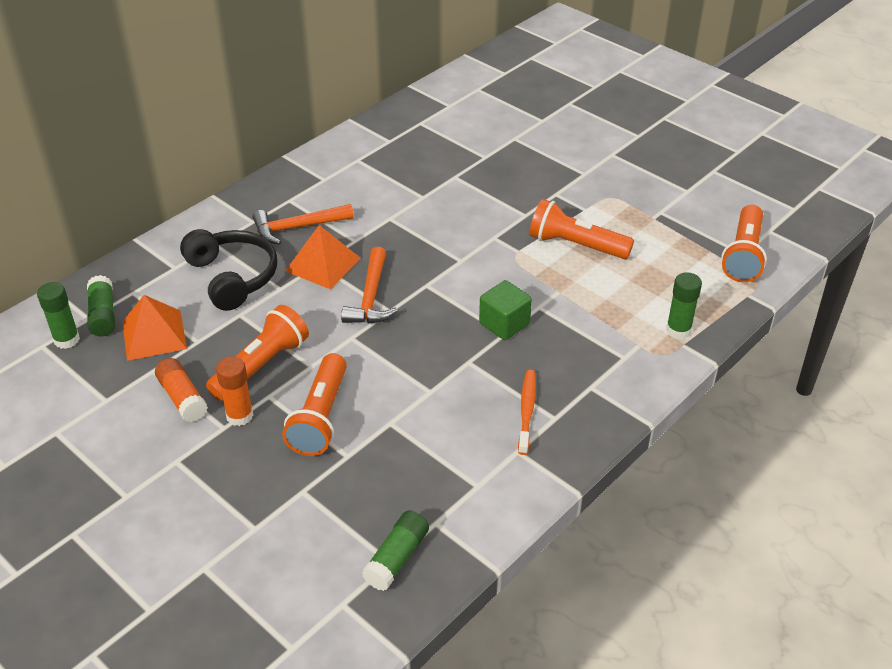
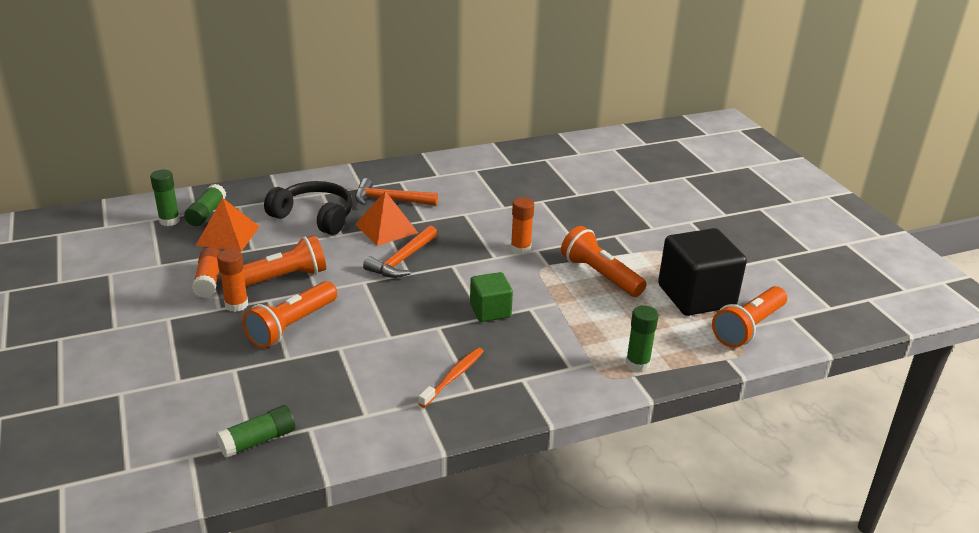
camera: 25 degrees right, 10 degrees down
black headphones [180,229,277,311] -> black headphones turned 60 degrees counterclockwise [264,181,353,235]
none -> orange glue stick [511,197,534,255]
none -> black cube [658,228,747,316]

